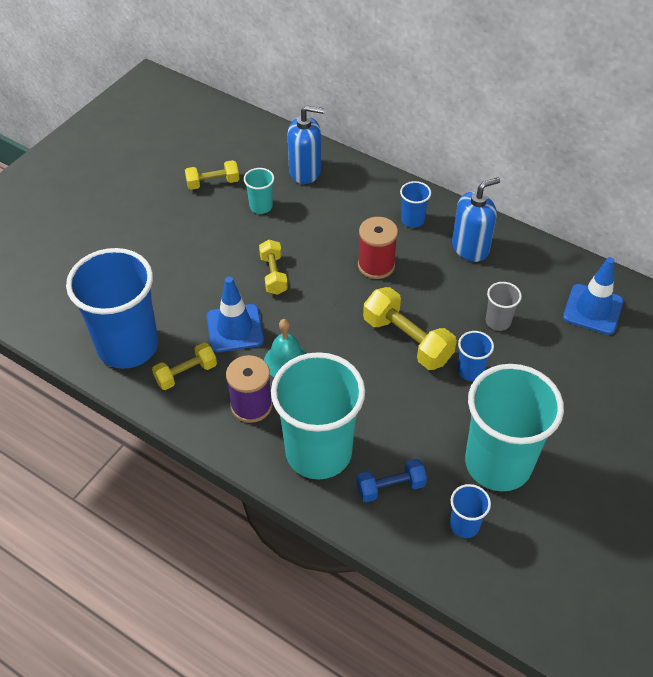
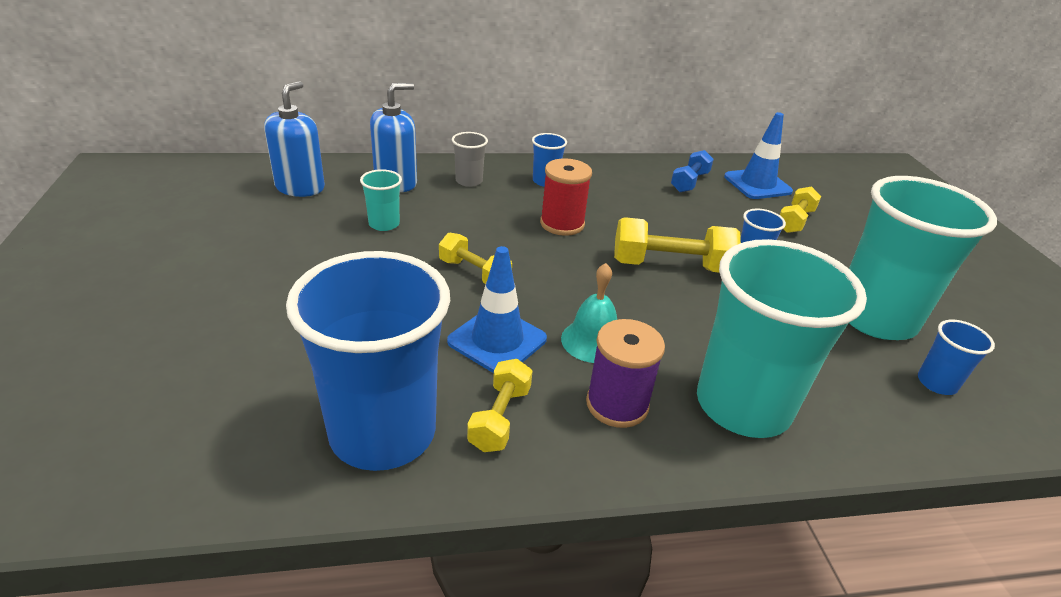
camera: 45 degrees left, 15 degrees down
yellow dumbbell [185,160,239,190] -> yellow dumbbell moved to [780,186,821,233]
blue dumbbell [356,459,427,502] -> blue dumbbell moved to [671,150,714,192]
blue soap dispenser [452,177,500,262] -> blue soap dispenser moved to [264,81,325,197]
grey cup [486,282,522,331] -> grey cup moved to [452,132,488,187]

